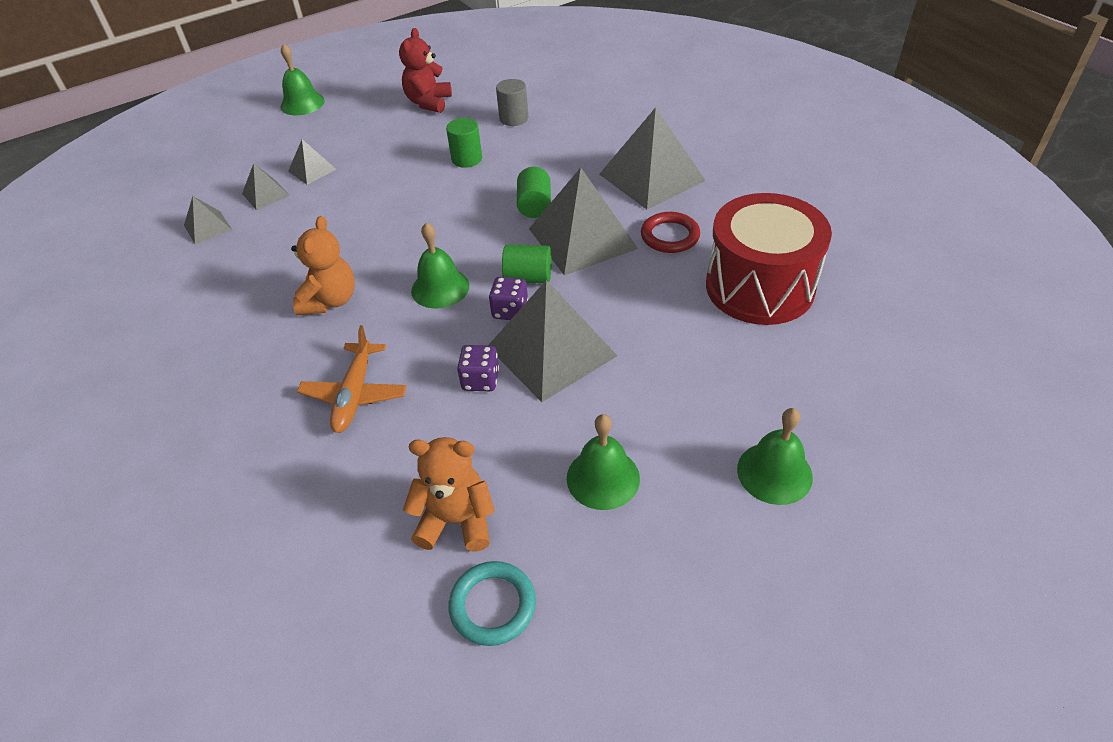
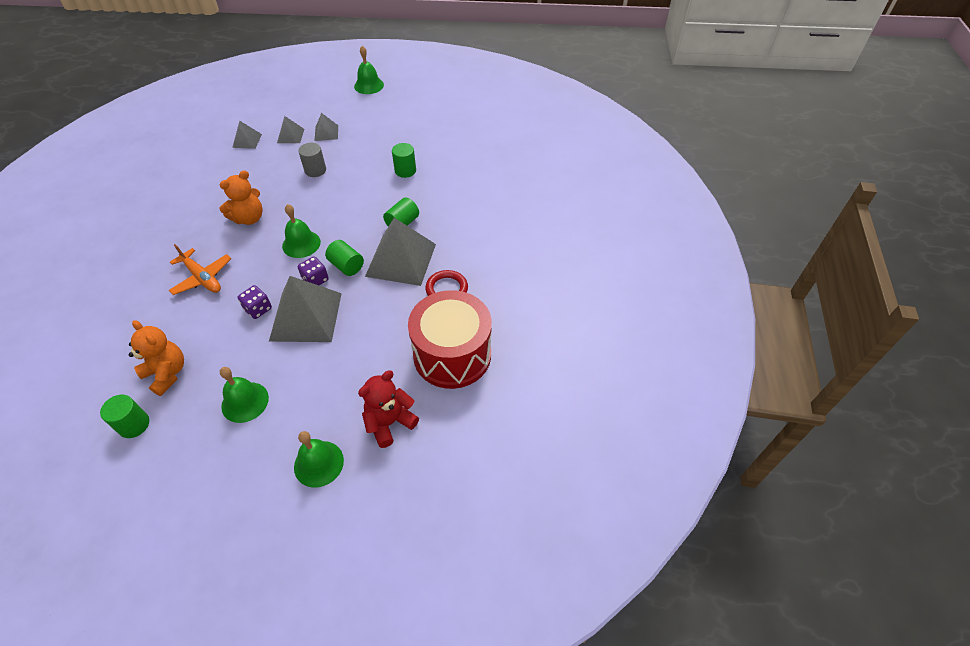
camera: 35 degrees right, 5 degrees up
orange plane [297,325,407,433] -> orange plane turned 90 degrees counterclockwise [169,244,231,295]
red teddy bear [399,28,452,113] -> red teddy bear moved to [358,371,419,448]
turquoise ring [448,561,536,646] -> green cylinder [100,395,149,438]
grey cylinder [496,79,528,126] -> grey cylinder moved to [298,143,326,177]
grey pyramid [599,107,706,210] -> none

